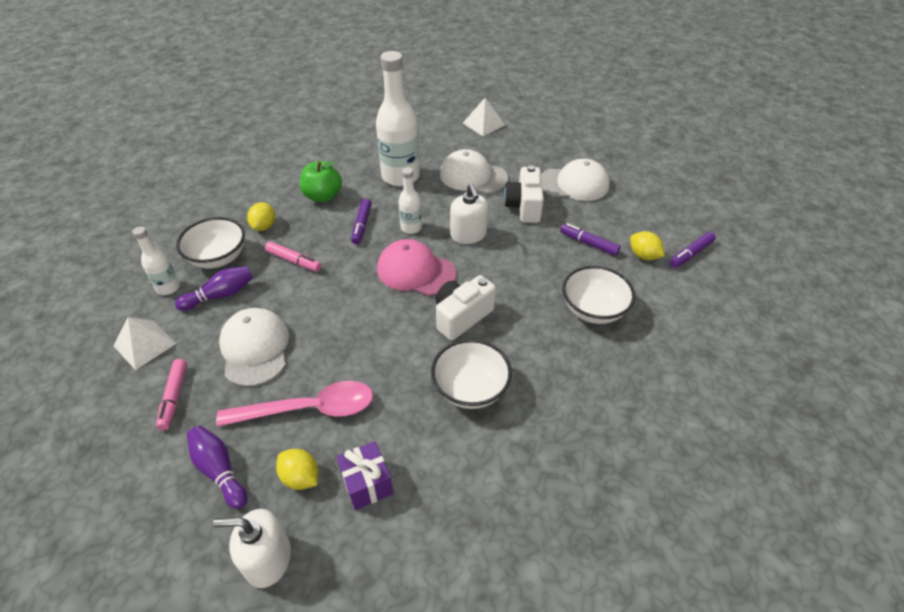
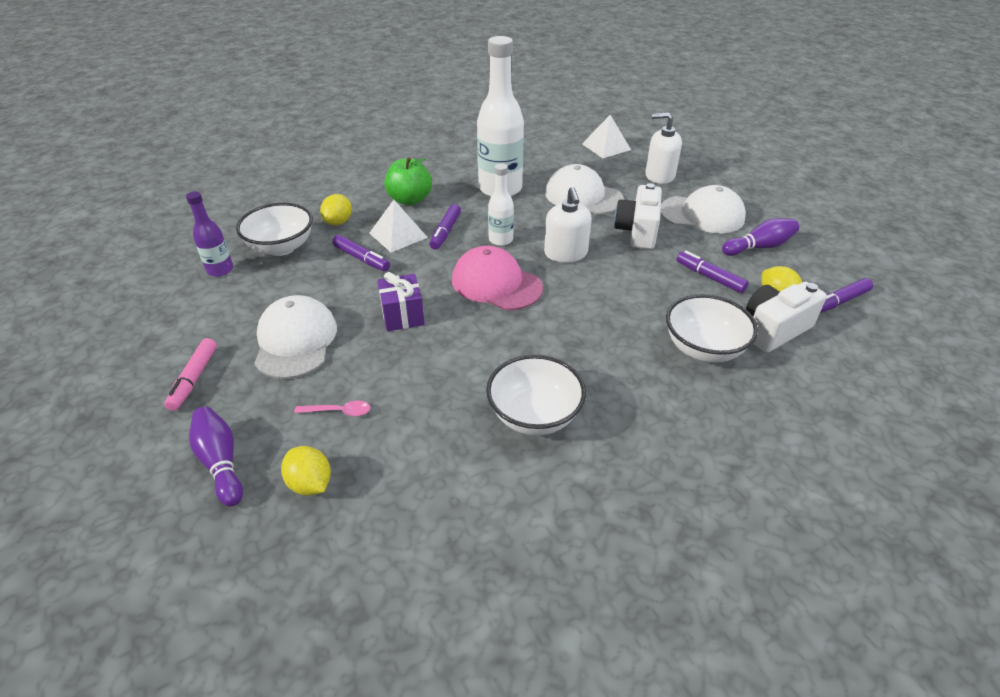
camera: 10 degrees right, 5 degrees down
white pyramid [113,317,177,370] -> white pyramid moved to [369,200,428,252]
white bottle [132,226,180,295] -> purple bottle [186,191,233,277]
purple bowling pin [175,266,253,311] -> purple bowling pin moved to [722,218,799,256]
white soap dispenser [213,509,291,588] -> white soap dispenser moved to [645,113,682,184]
pink spoon [216,381,373,427] -> pink spoon [294,400,370,416], size x0.41
pink marker [265,241,321,272] -> purple marker [332,235,390,271]
purple gift [337,441,393,510] -> purple gift moved to [377,272,425,331]
white camera [436,275,496,341] -> white camera moved to [746,282,827,353]

